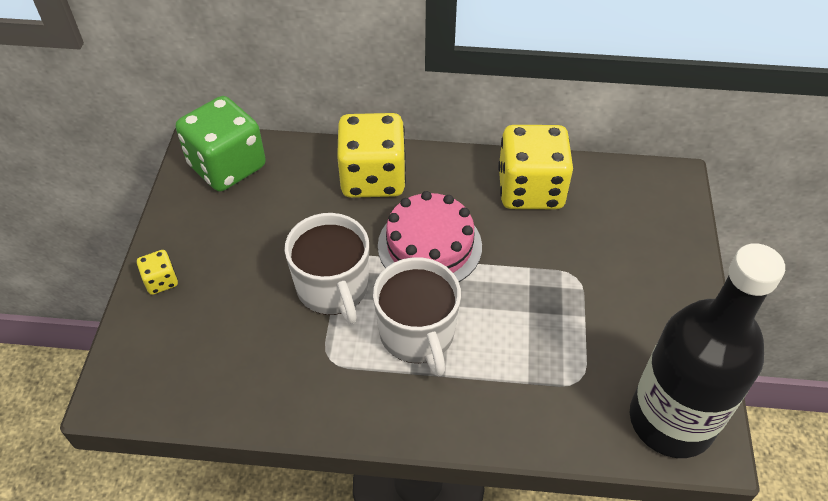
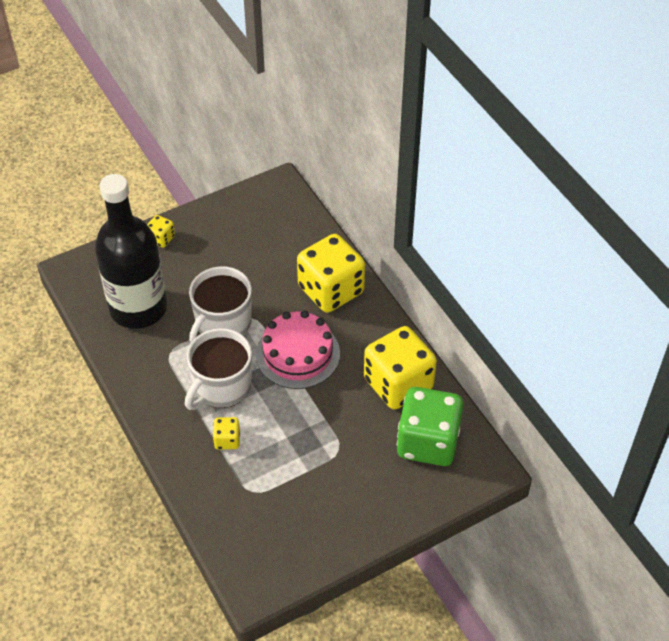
camera: 55 degrees right, 0 degrees up
green dice [176,96,266,191] -> green dice moved to [397,387,463,466]
black bottle [630,243,785,458] -> black bottle moved to [95,174,167,329]
none -> yellow dice [213,417,240,449]

